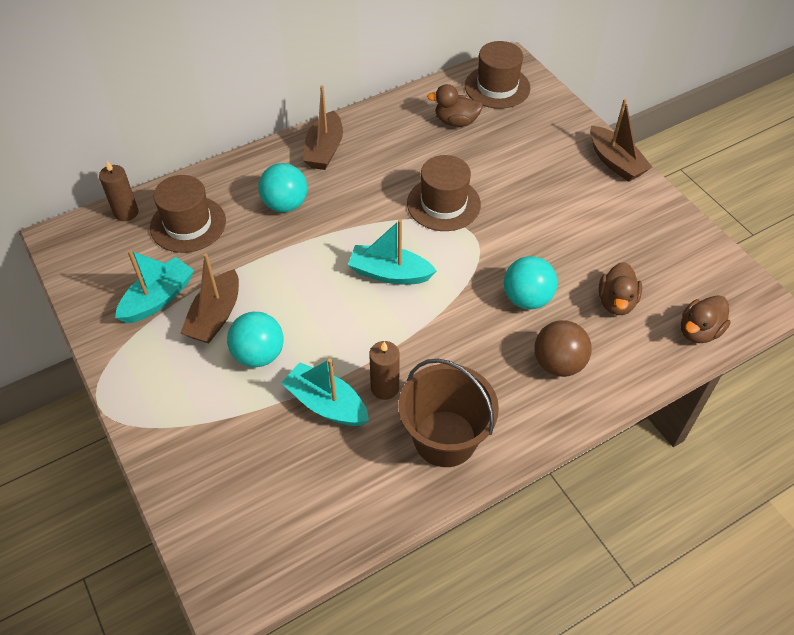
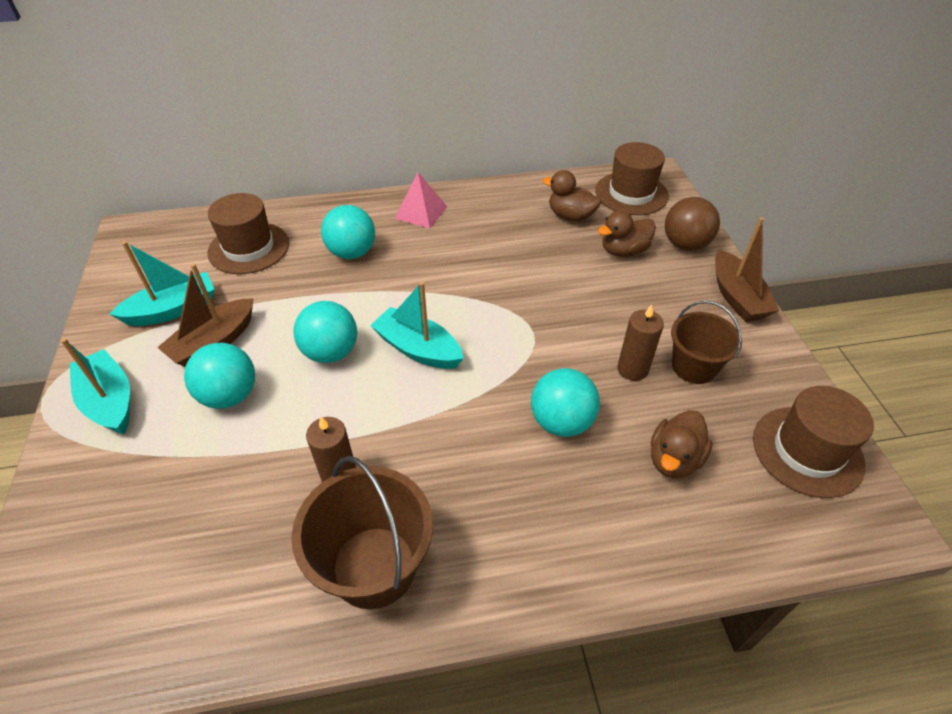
camera: 20 degrees right, 5 degrees down
brown candle [99,161,138,221] -> brown candle moved to [617,304,664,381]
turquoise boat [281,358,369,426] -> turquoise boat moved to [61,338,130,434]
brown boat [303,85,343,170] -> pink pyramid [394,172,447,229]
brown hat [407,155,481,231] -> brown hat moved to [753,386,874,498]
brown ball [534,320,592,377] -> brown ball moved to [665,197,720,251]
brown duck [681,295,731,343] -> brown duck moved to [598,211,656,257]
none -> turquoise ball [294,301,357,363]
none -> brown bucket [671,300,742,384]

